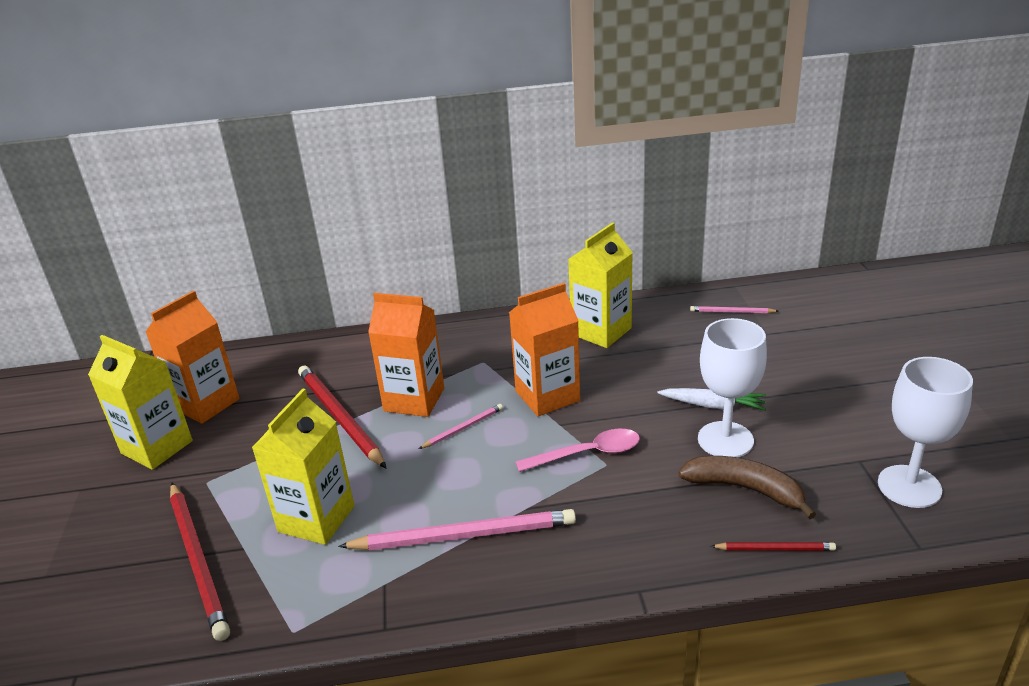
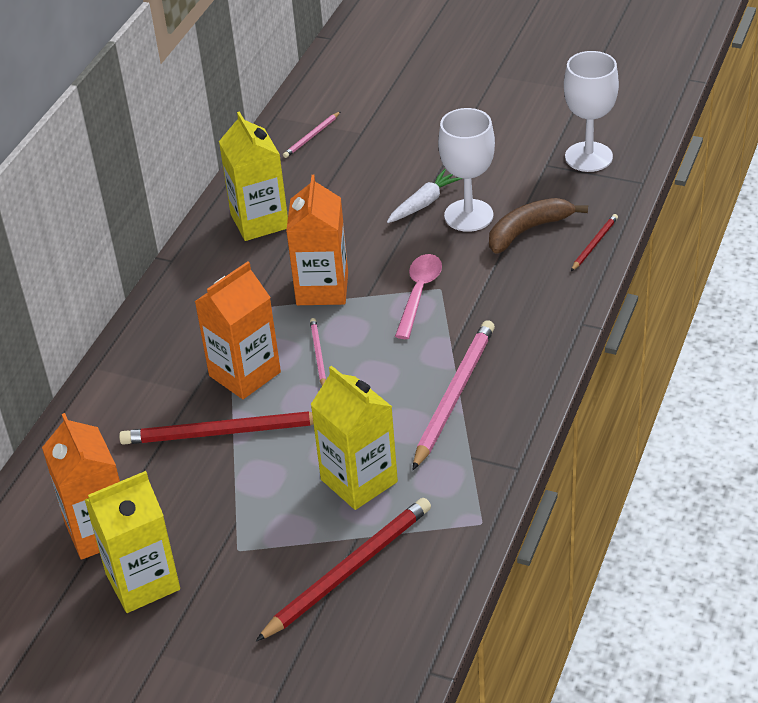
camera: 60 degrees left, 10 degrees up
red pencil [170,482,230,641] -> red pencil turned 45 degrees counterclockwise [256,498,431,642]

